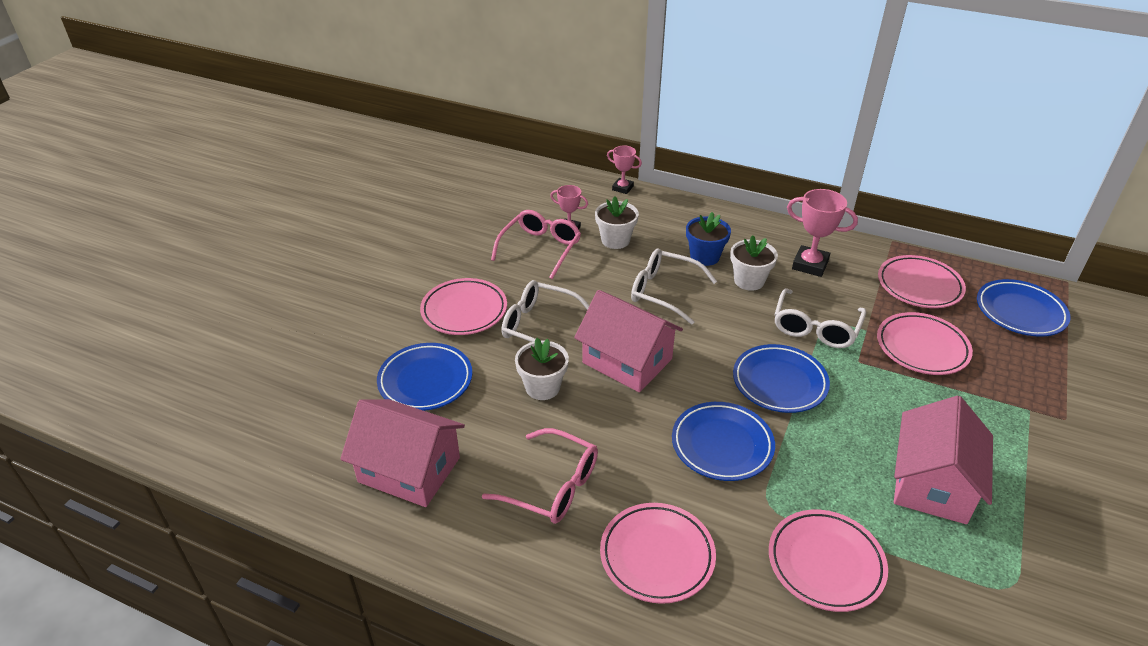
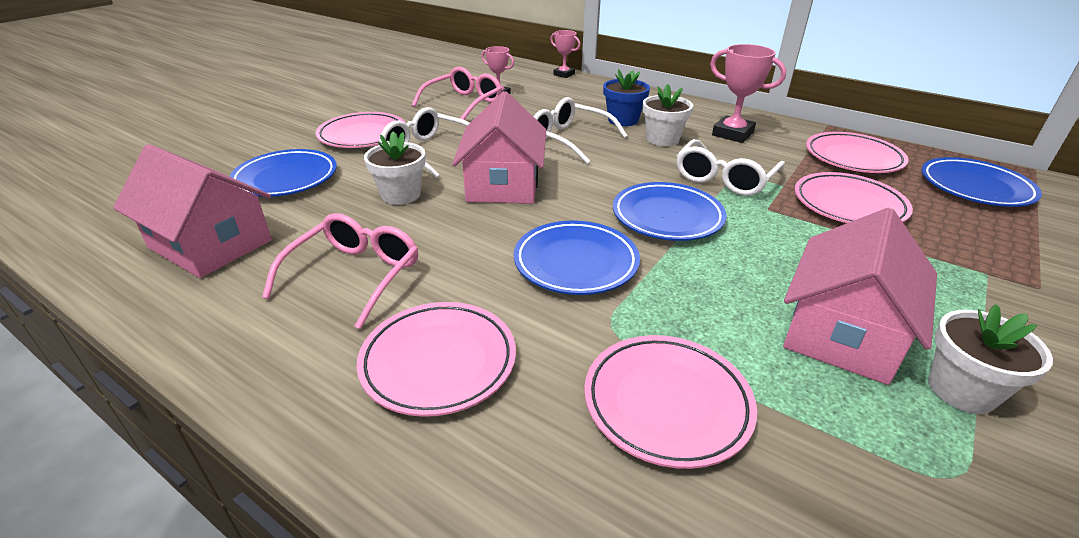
camera: 10 degrees right, 5 degrees down
pink glasses [482,428,598,524] -> pink glasses turned 105 degrees counterclockwise [262,213,418,329]
pink house [574,290,683,392] -> pink house turned 45 degrees clockwise [452,91,546,204]
white flower pot [595,196,639,249] -> white flower pot moved to [928,304,1053,414]

